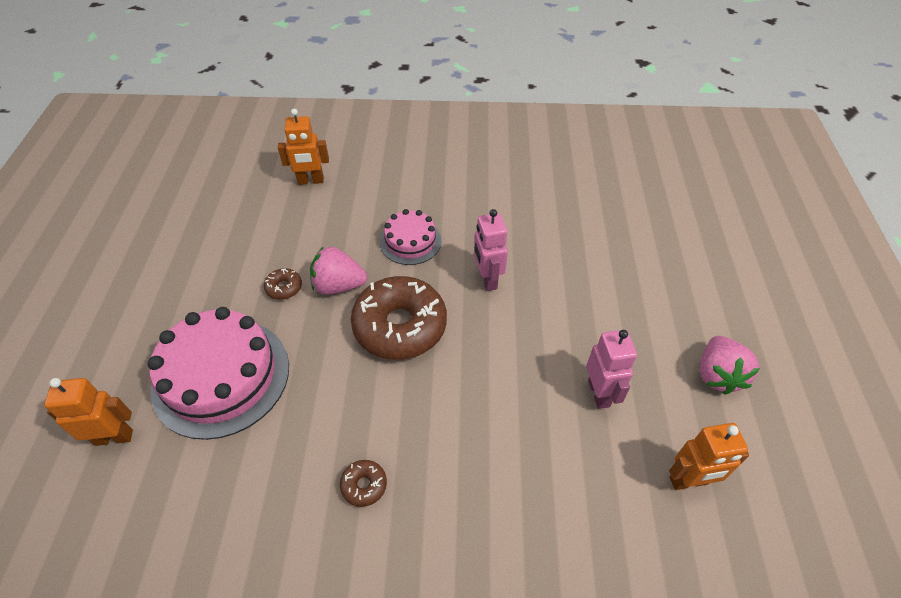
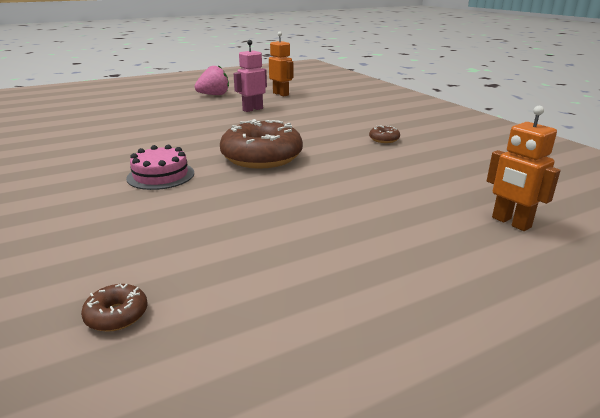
camera: 120 degrees left, 25 degrees down
pink cake [148,307,289,440] -> none
brown donut [264,268,302,300] -> brown donut moved to [81,284,147,332]
orange robot [278,109,329,185] -> none
pink strawberry [310,246,367,295] -> none
pink robot [474,209,508,291] -> none

